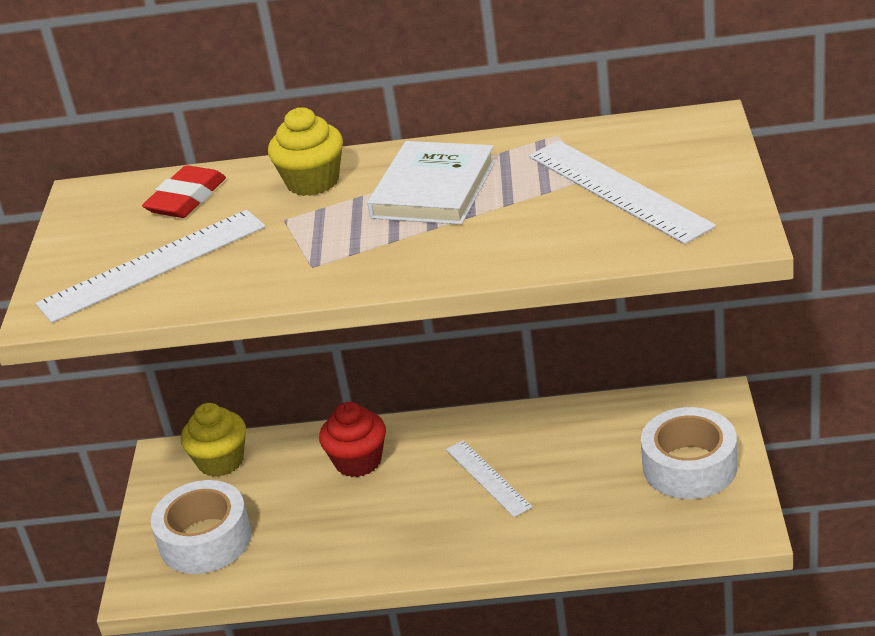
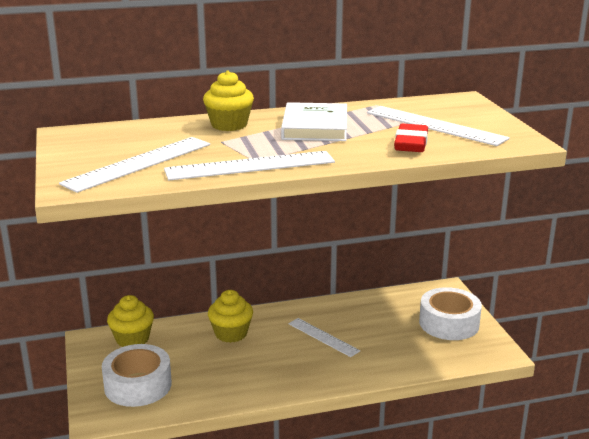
camera: 20 degrees left, 10 degrees down
red eraser [142,165,226,218] -> red eraser moved to [394,124,428,152]
red cupcake [319,402,386,477] -> yellow cupcake [208,290,253,343]
none -> white ruler [164,151,335,180]

